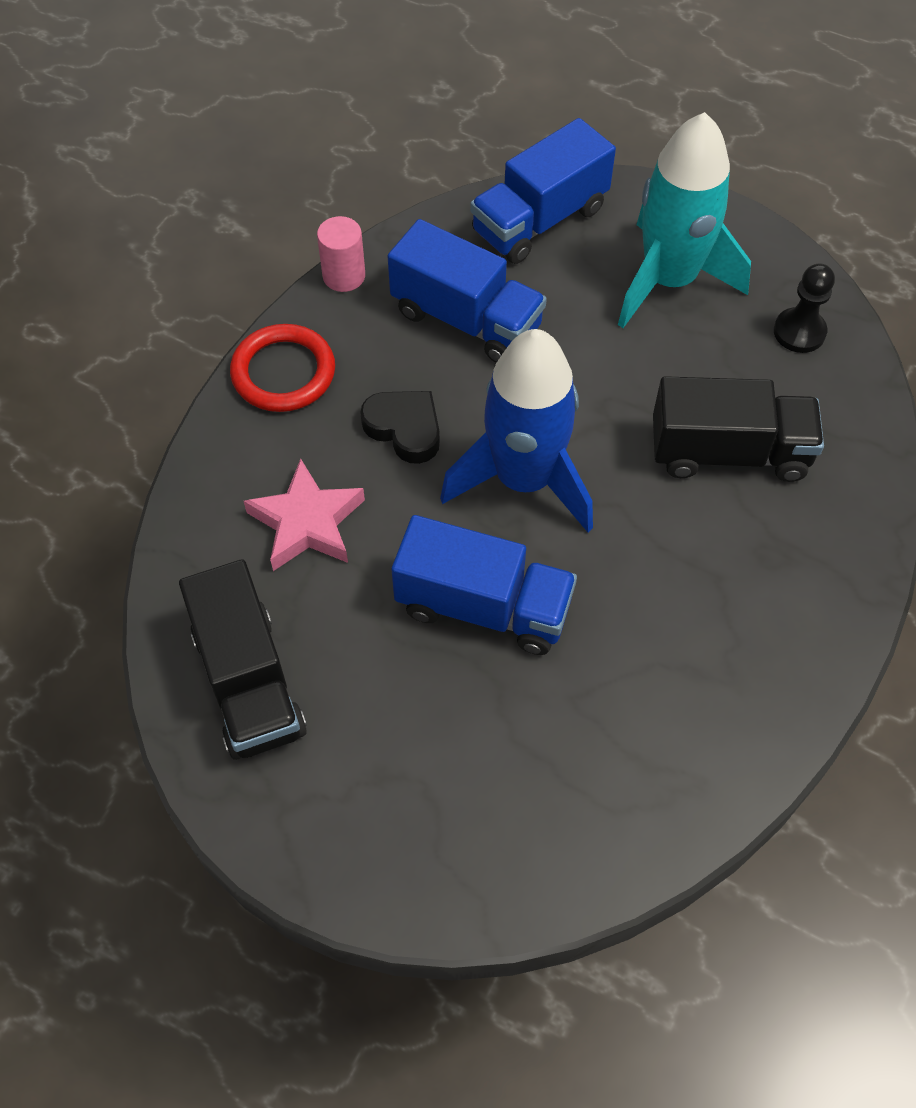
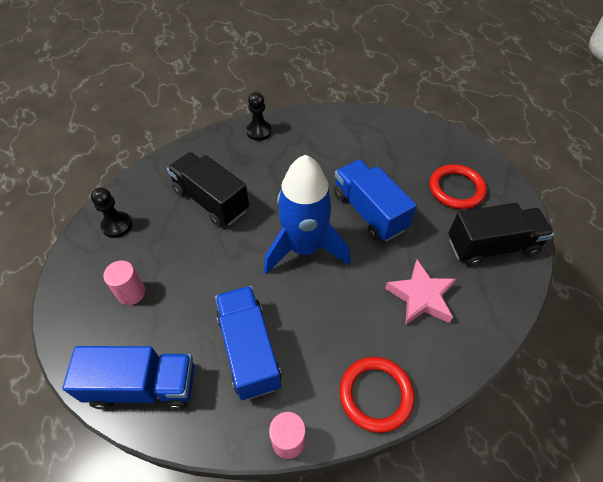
camera: 140 degrees left, 5 degrees down
black truck [179,559,307,760] -> black truck turned 60 degrees clockwise [448,203,554,267]
black heart [360,391,440,464] -> none
turquoise rocket [618,112,751,328] -> pink cylinder [103,260,145,305]
none -> black pawn [246,92,272,141]
none -> red ring [430,164,487,209]

